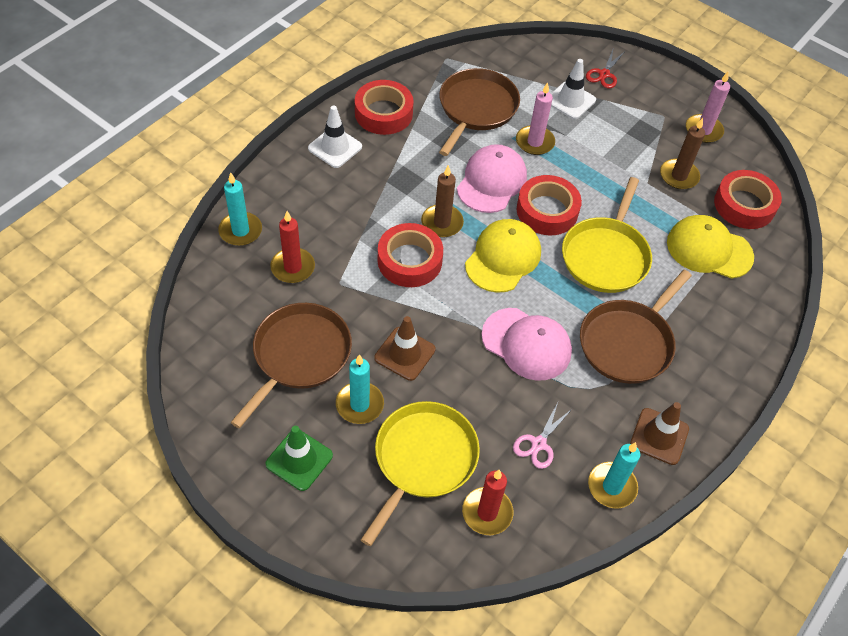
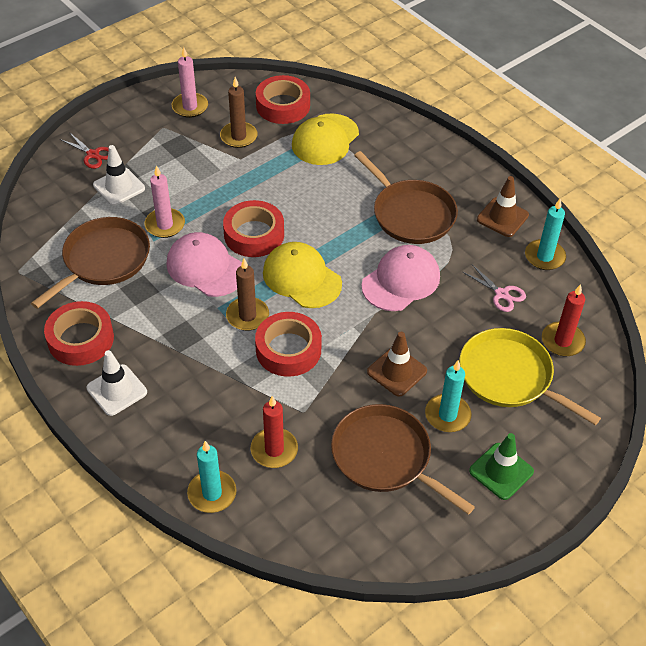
camera: 75 degrees left, 5 degrees down
brown pan [439,68,520,156] -> brown pan turned 90 degrees clockwise [31,217,150,309]
yellow pan [562,177,652,293] -> none

